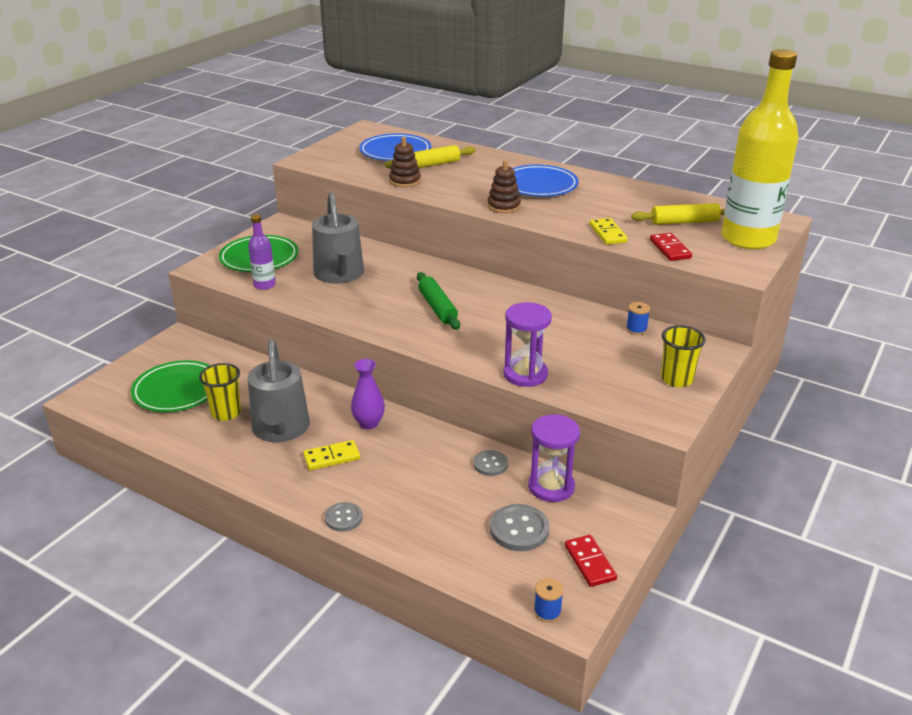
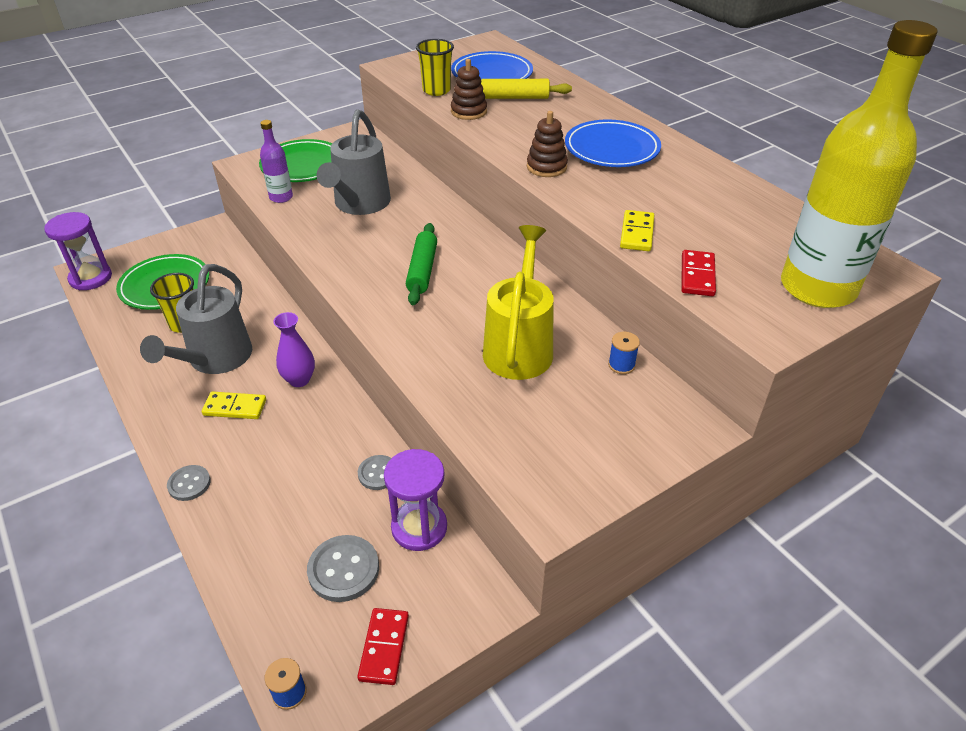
camera: 25 degrees right, 10 degrees up
purple hourglass [503,302,552,387] -> purple hourglass moved to [44,212,112,290]
yellow rolling pin [631,203,725,225] -> none
yellow cup [661,325,706,387] -> yellow cup moved to [416,39,454,96]
none -> yellow watering can [483,225,554,380]

